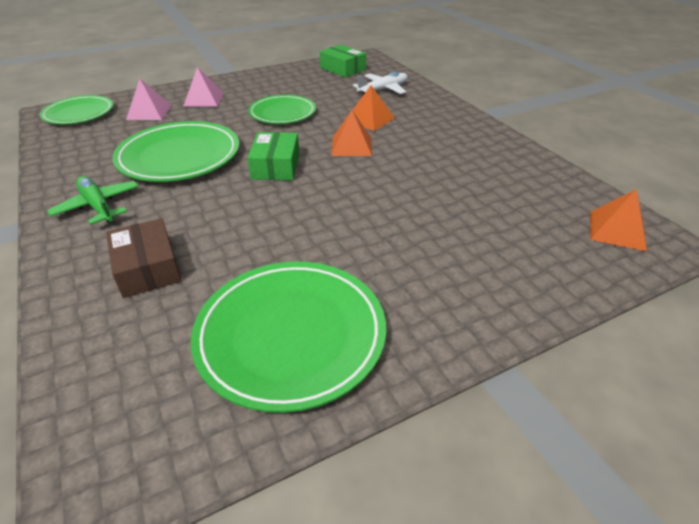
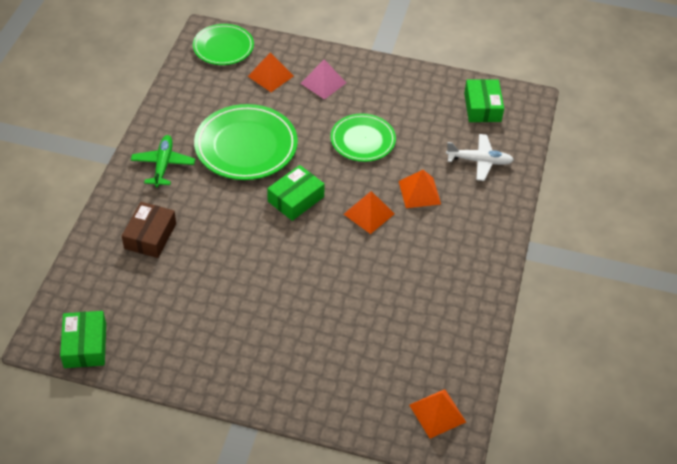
camera: 40 degrees right, 10 degrees up
pink pyramid [126,79,172,120] -> orange pyramid [248,52,294,92]
green plate [191,261,386,413] -> none
none -> green box [60,311,106,368]

